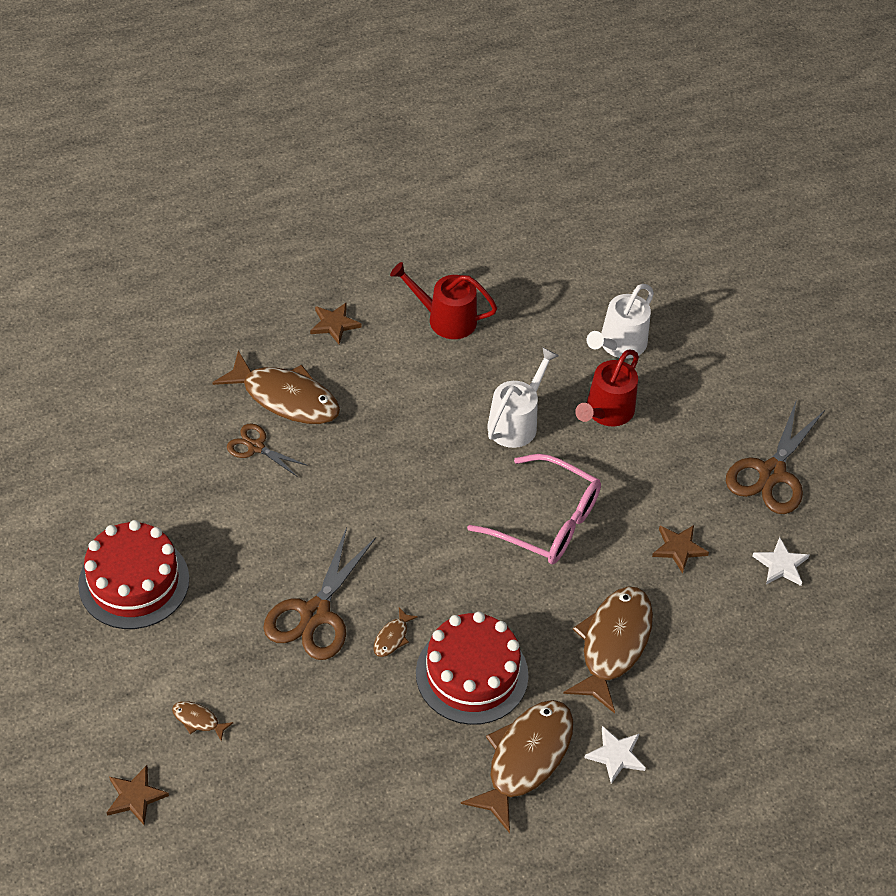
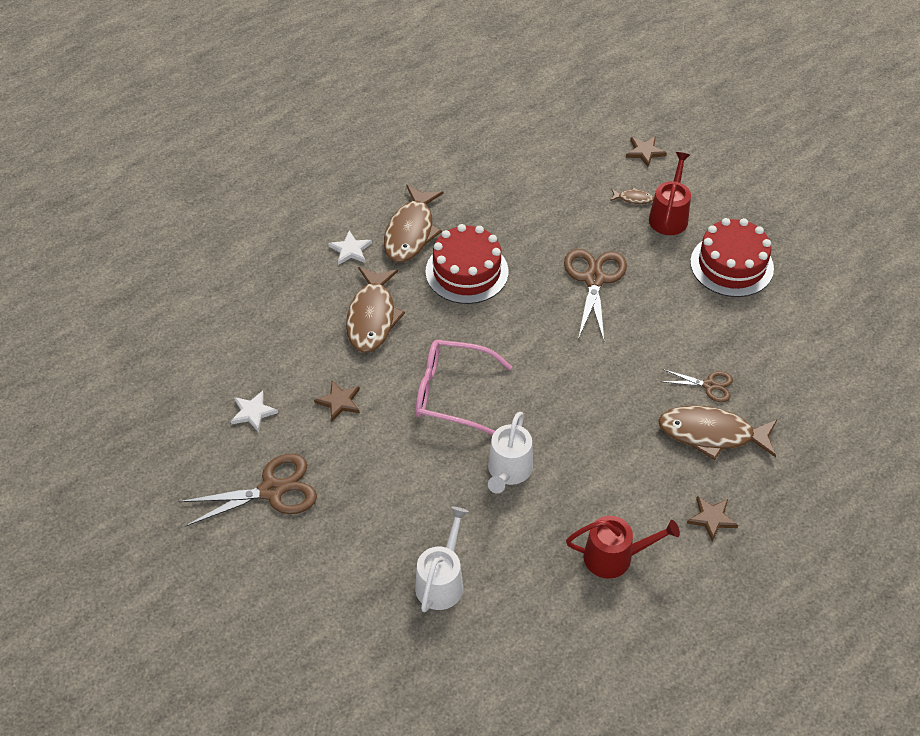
camera: 165 degrees right, 0 degrees up
brown fish [374,607,418,657] -> none
red watering can [575,350,639,426] -> red watering can moved to [649,152,691,235]
brown scissors [726,399,825,514] -> brown scissors turned 60 degrees clockwise [179,454,317,527]

